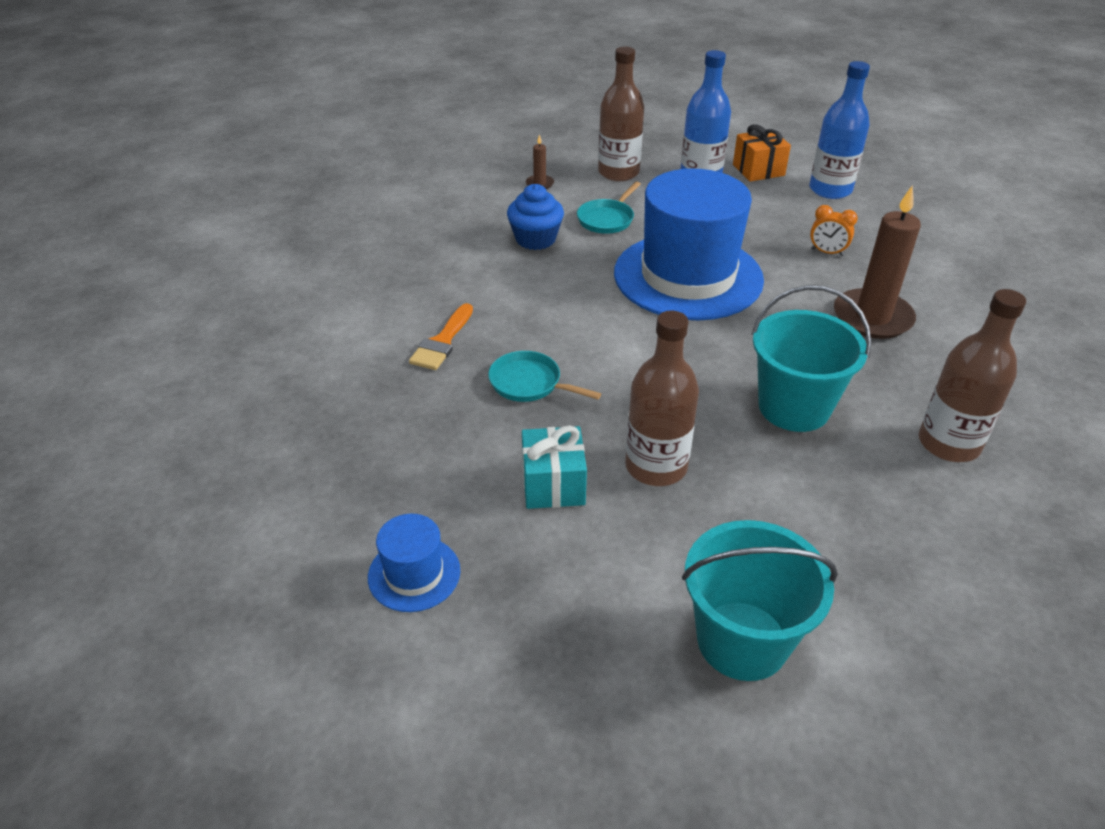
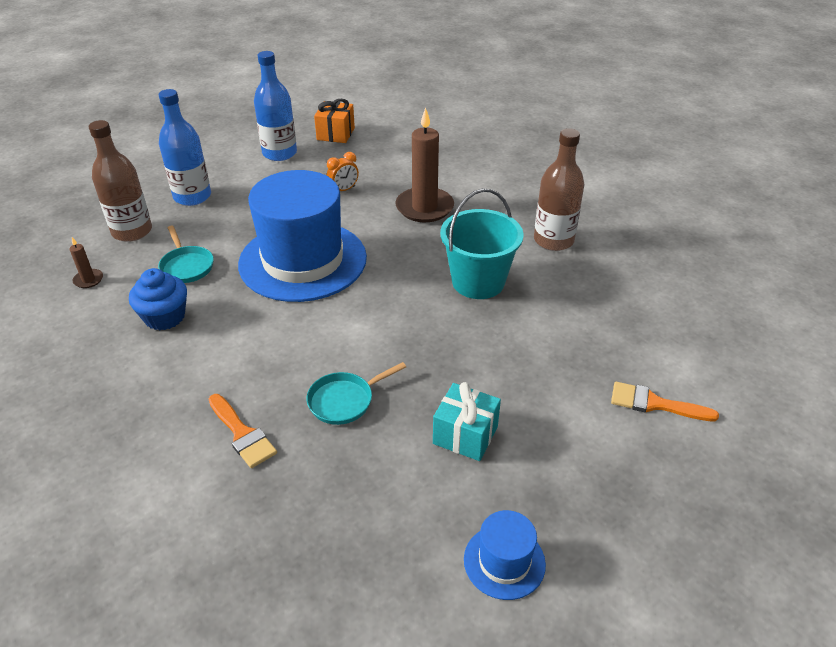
camera: 60 degrees left, 0 degrees up
brown bottle [625,311,699,486] -> none
turquoise bucket [682,520,838,681] -> orange brush [611,382,719,422]
orange gift [733,124,791,182] -> orange gift moved to [314,99,355,143]

